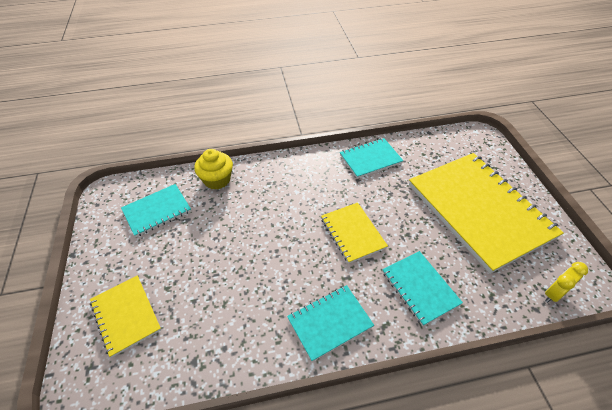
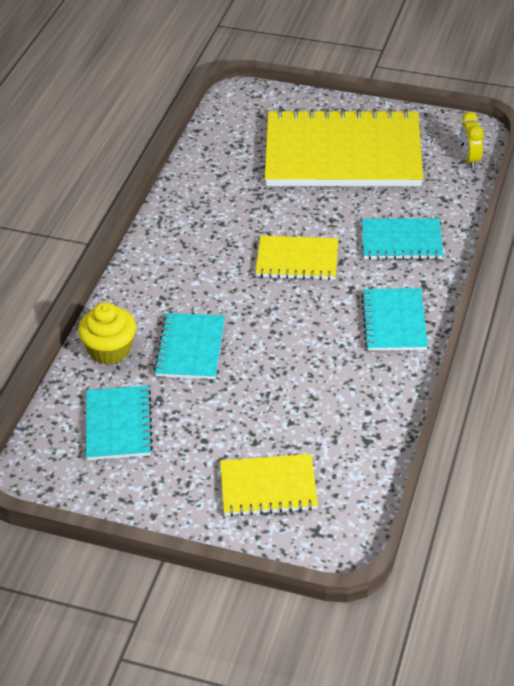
camera: 60 degrees left, 5 degrees down
turquoise notebook [340,138,403,178] -> turquoise notebook moved to [154,313,225,379]

